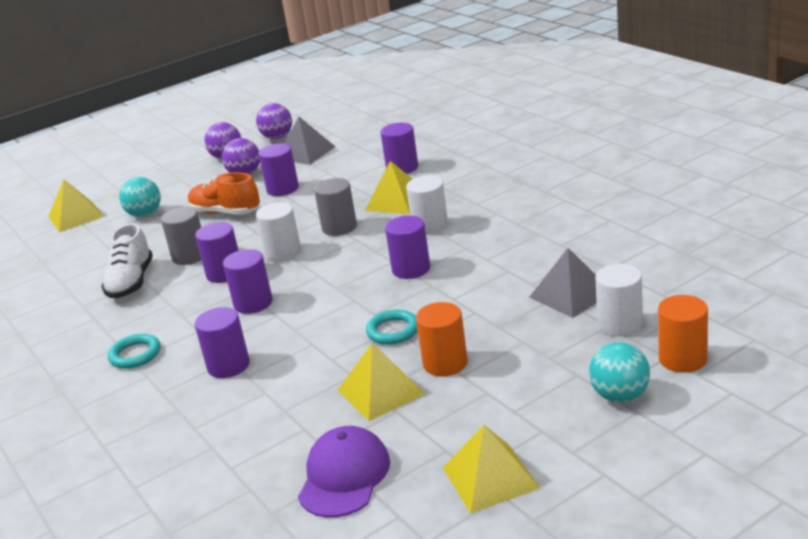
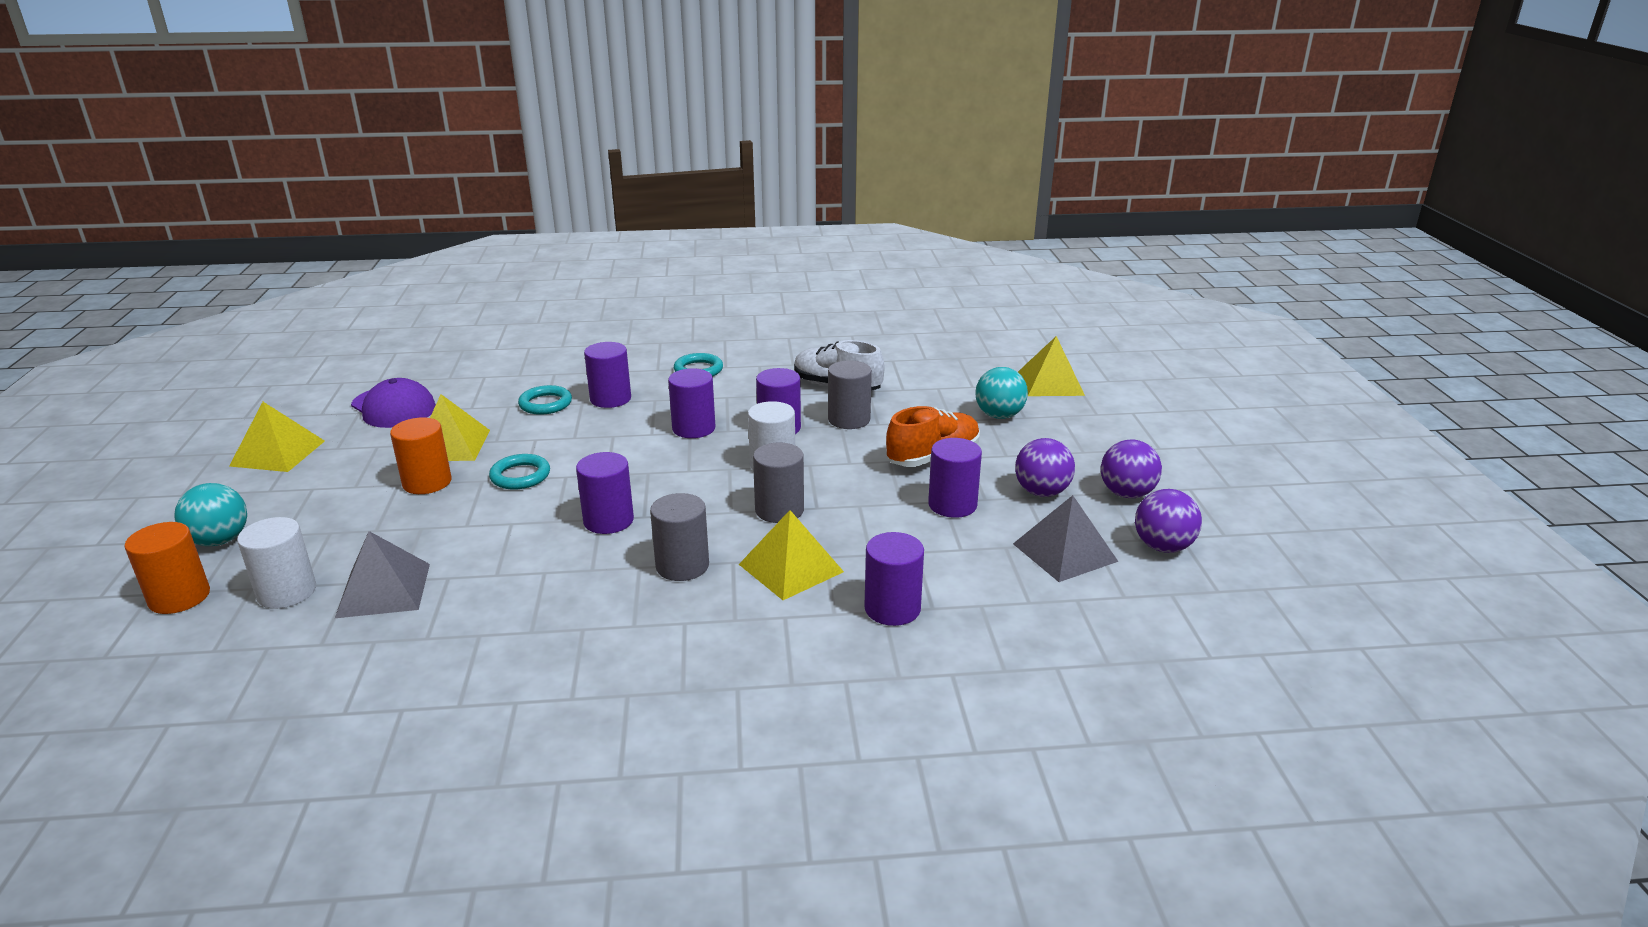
camera: 115 degrees right, 0 degrees up
white cylinder [406,176,448,235] -> grey cylinder [650,493,709,581]
none -> turquoise ring [518,385,572,415]

